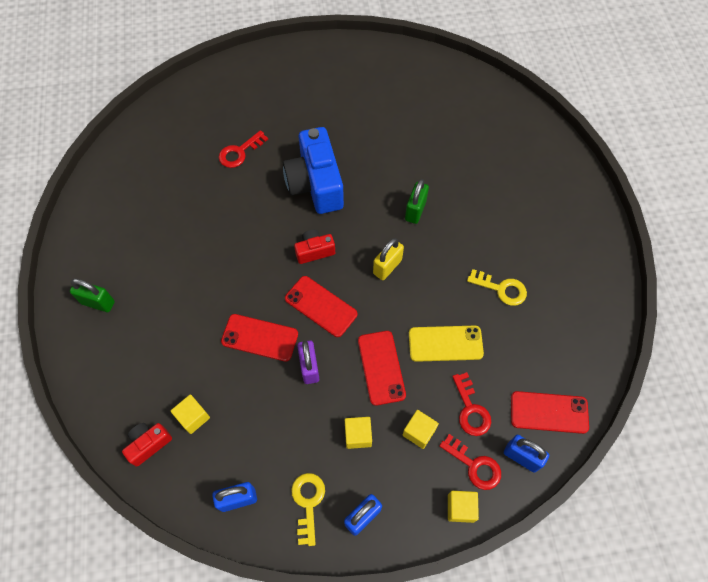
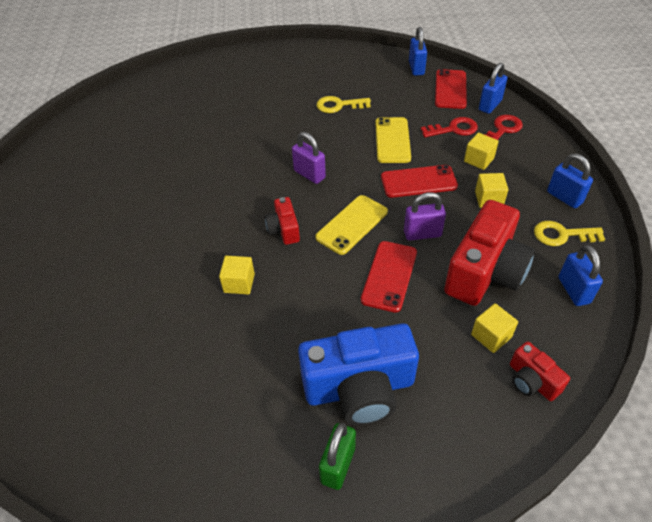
camera: 85 degrees left, 15 degrees down
red key [218,130,268,168] -> none
blue camera [283,127,344,214] -> blue camera moved to [298,323,419,425]
red phone [285,276,358,337] -> yellow phone [315,195,388,255]
yellow padlock [373,238,404,280] -> purple padlock [292,132,326,184]
green padlock [405,179,429,224] -> none
yellow cube [448,491,479,523] -> yellow cube moved to [219,256,255,294]
yellow key [467,269,527,306] -> yellow key turned 120 degrees counterclockwise [317,96,371,113]
none -> blue padlock [409,27,427,76]
none -> red camera [444,200,535,306]

